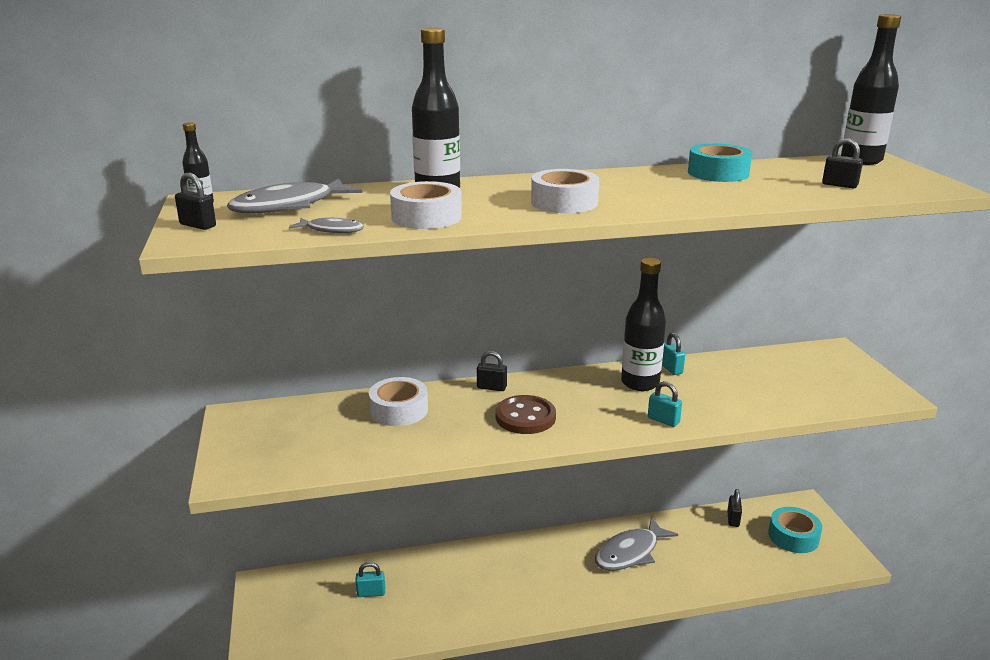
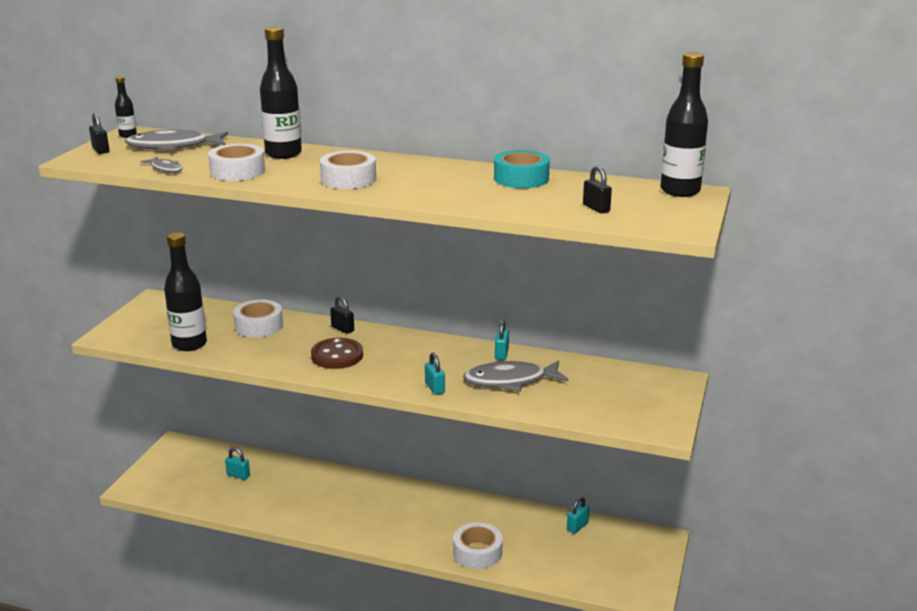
camera: 30 degrees right, 0 degrees up
grey fish [595,517,678,571] -> grey fish moved to [463,360,568,391]
black bottle [621,258,666,391] -> black bottle moved to [164,232,207,351]
black padlock [727,489,742,527] -> turquoise padlock [567,497,589,534]
turquoise tape [768,507,822,553] -> none
none -> white tape [453,522,503,569]

